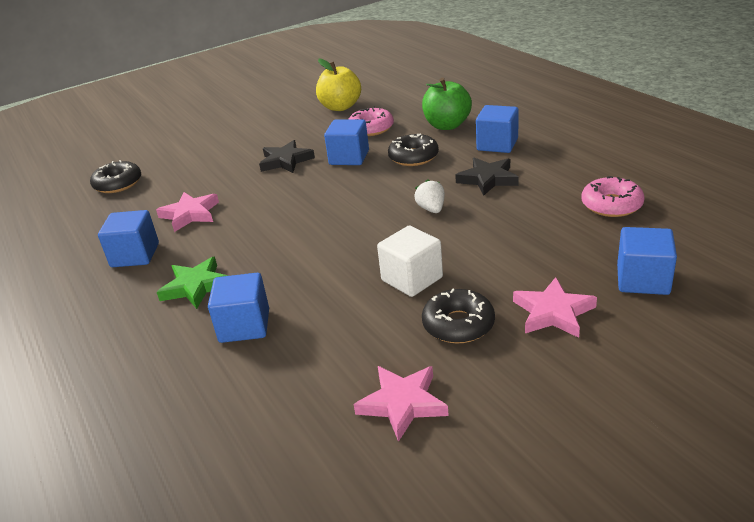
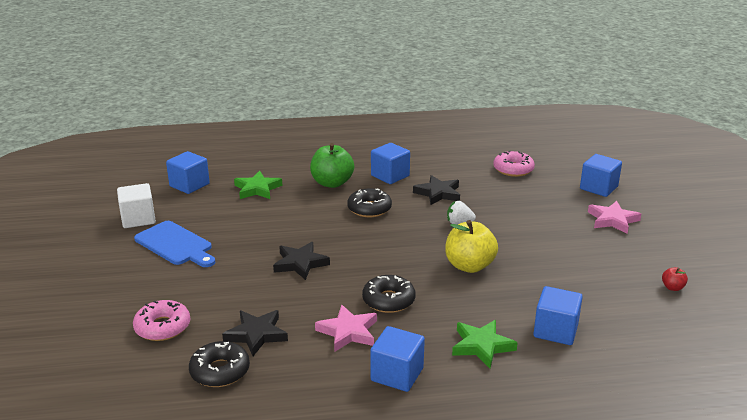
camera: 70 degrees left, 5 degrees down
yellow apple [316,59,361,111] -> yellow apple moved to [445,220,498,273]
blue cube [324,120,369,165] -> blue cube moved to [166,151,210,194]
pink donut [348,106,394,136] -> pink donut moved to [133,300,190,341]
pink star [354,366,449,442] -> red apple [662,267,688,291]
white cube [377,226,443,297] -> white cube moved to [117,183,156,228]
black donut [422,288,495,343] -> black donut moved to [362,275,416,313]
none -> blue cutting board [134,221,215,267]
none -> black star [222,310,288,356]
none -> green star [234,171,282,199]

